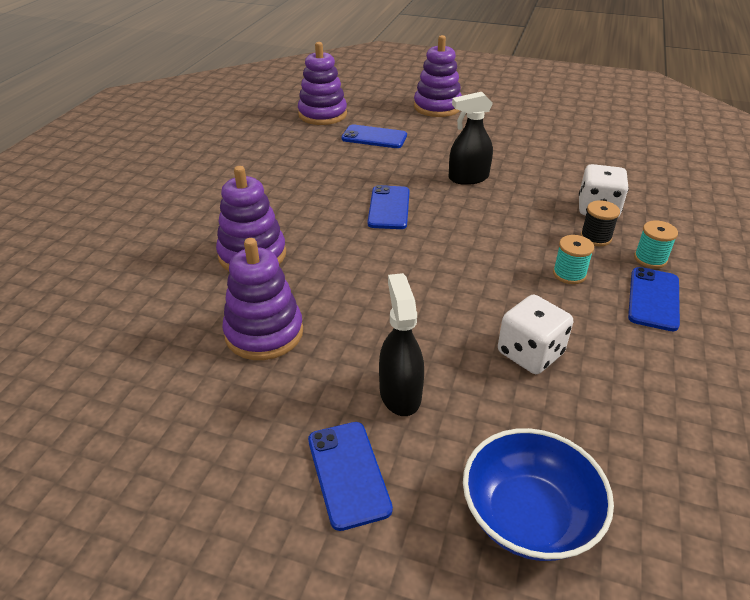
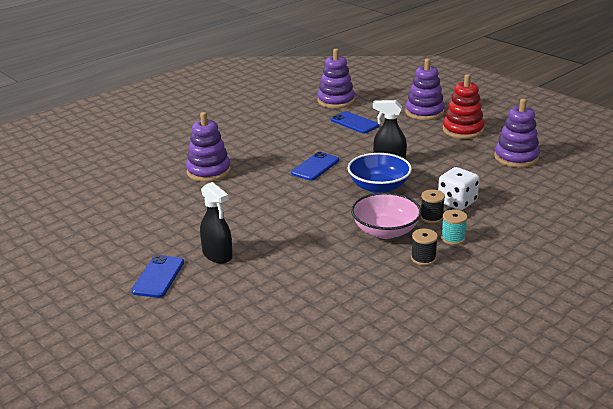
camera: 30 degrees right, 10 degrees down
purple stacking toy [222,238,303,360] -> purple stacking toy moved to [494,98,540,168]
black spray bottle [379,273,424,416] -> black spray bottle turned 120 degrees clockwise [200,182,233,264]
blue bowl [463,428,614,561] -> blue bowl moved to [347,153,412,193]
white dice [498,294,573,374] -> none
turquoise spool [553,235,594,284] -> pink bowl [351,192,422,239]
blue phone [628,267,680,331] -> black spool [411,229,438,266]
none -> red stacking toy [443,74,484,139]

